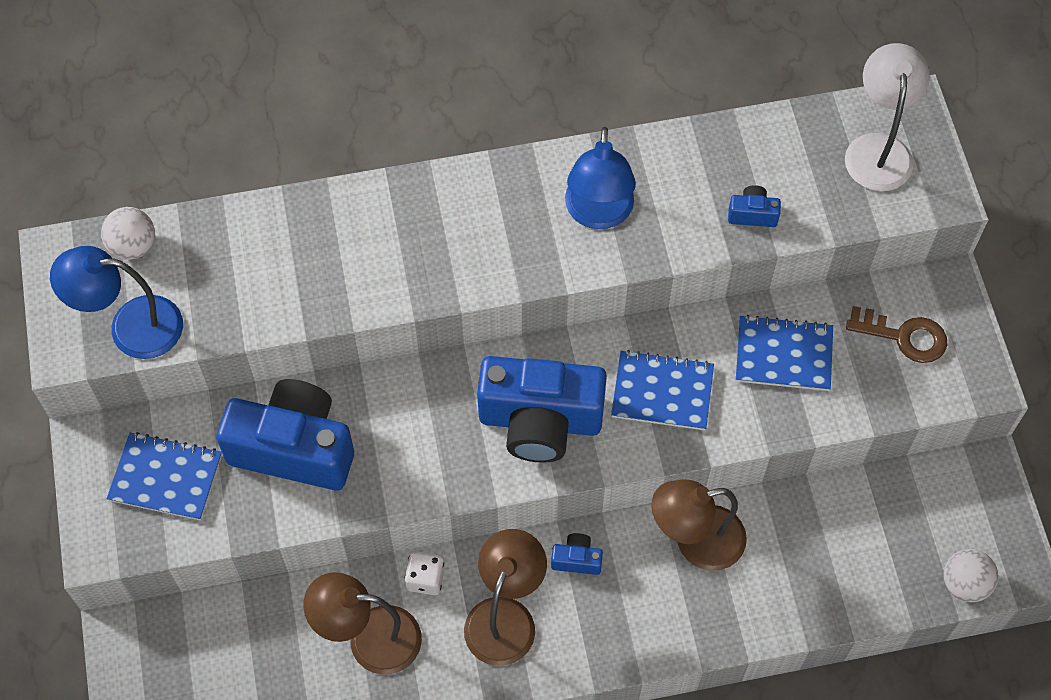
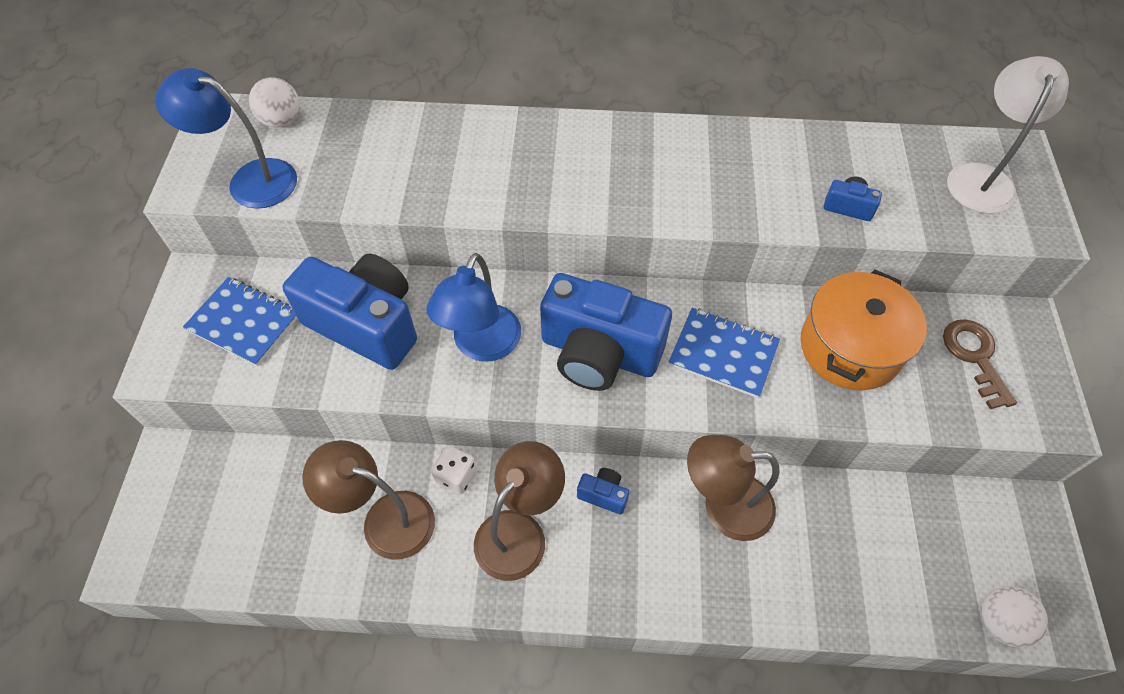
camera: 15 degrees right, 5 degrees down
blue lamp [565,127,636,229] -> blue lamp moved to [426,253,521,362]
blue notebook [736,315,833,391] -> orange pot [800,270,927,390]
brown key [846,306,947,363] -> brown key turned 135 degrees counterclockwise [943,319,1017,409]

